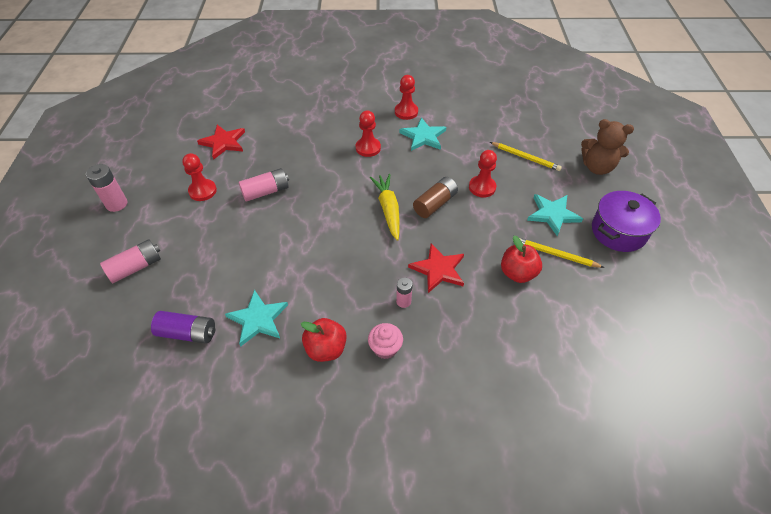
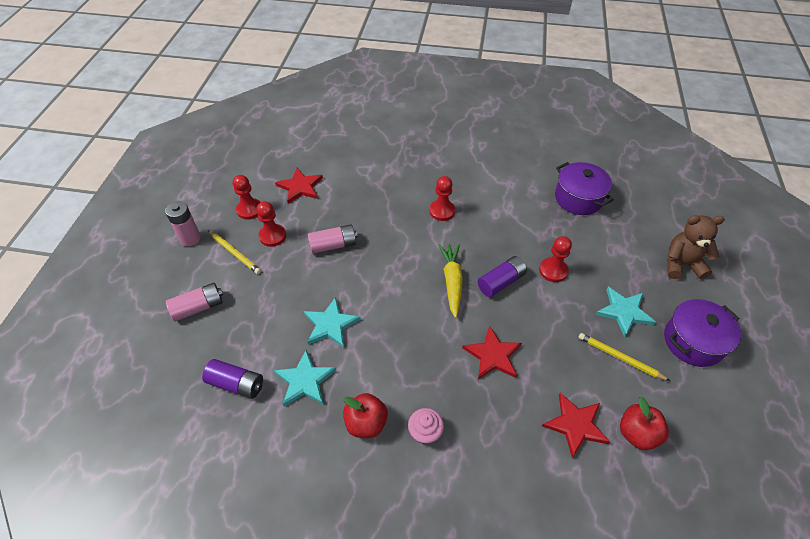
camera: 10 degrees right, 0 degrees up
red pawn [395,75,418,120] -> red pawn moved to [233,175,260,220]
pink battery [396,277,413,308] -> none
turquoise star [400,117,446,151] -> turquoise star moved to [304,297,361,348]
brown battery [413,177,458,218] -> purple battery [478,256,527,297]
yellow pencil [490,142,562,171] -> yellow pencil moved to [208,230,261,274]
red apple [501,236,542,283] -> red apple moved to [620,397,669,450]
brown teddy bear [581,119,634,175] -> brown teddy bear turned 150 degrees clockwise [668,215,725,279]
none -> red star [542,393,610,458]
none -> purple pot [555,162,613,215]

